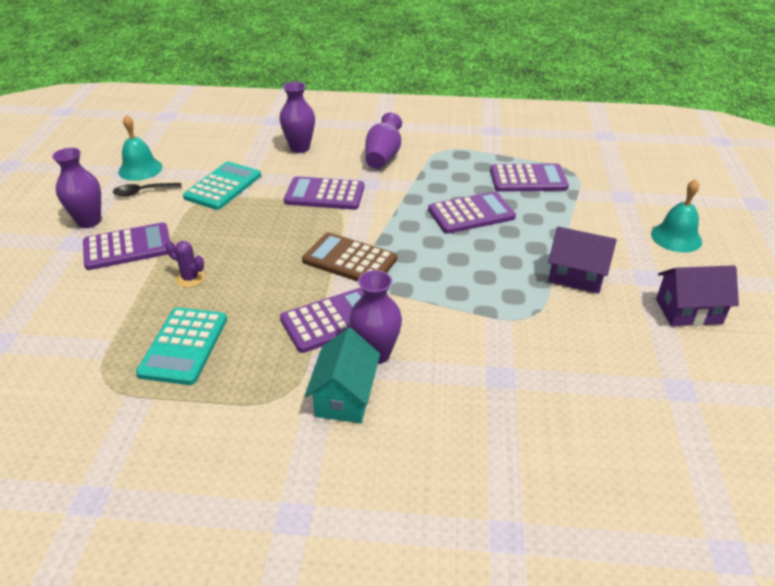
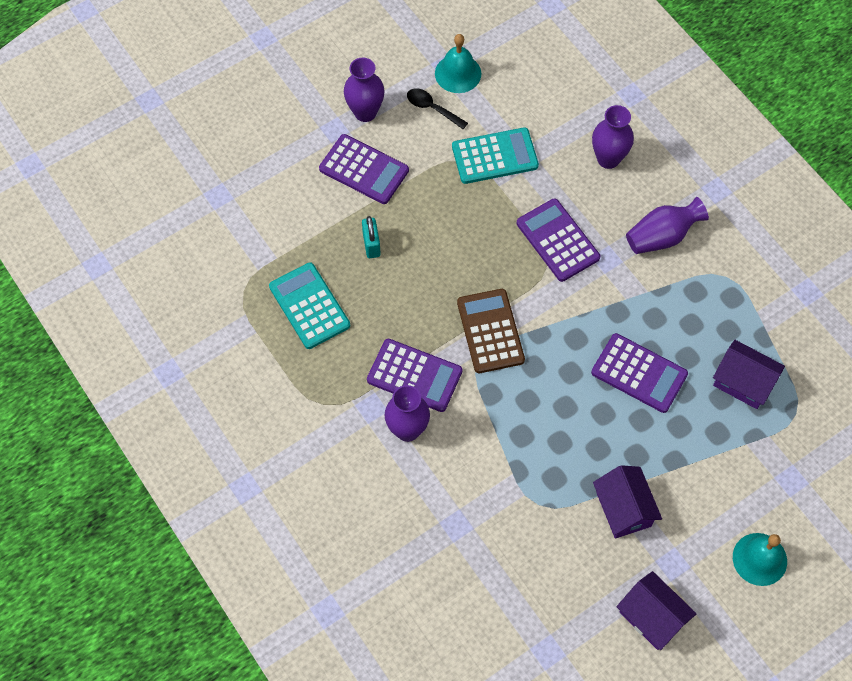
camera: 50 degrees right, 25 degrees up
turquoise calculator [136,307,227,385] -> turquoise calculator turned 90 degrees clockwise [269,262,350,349]
purple cactus [166,241,205,288] -> turquoise padlock [362,216,381,258]
turquoise house [305,328,380,423] -> none
purple calculator [490,163,569,192] -> purple house [713,340,785,409]

